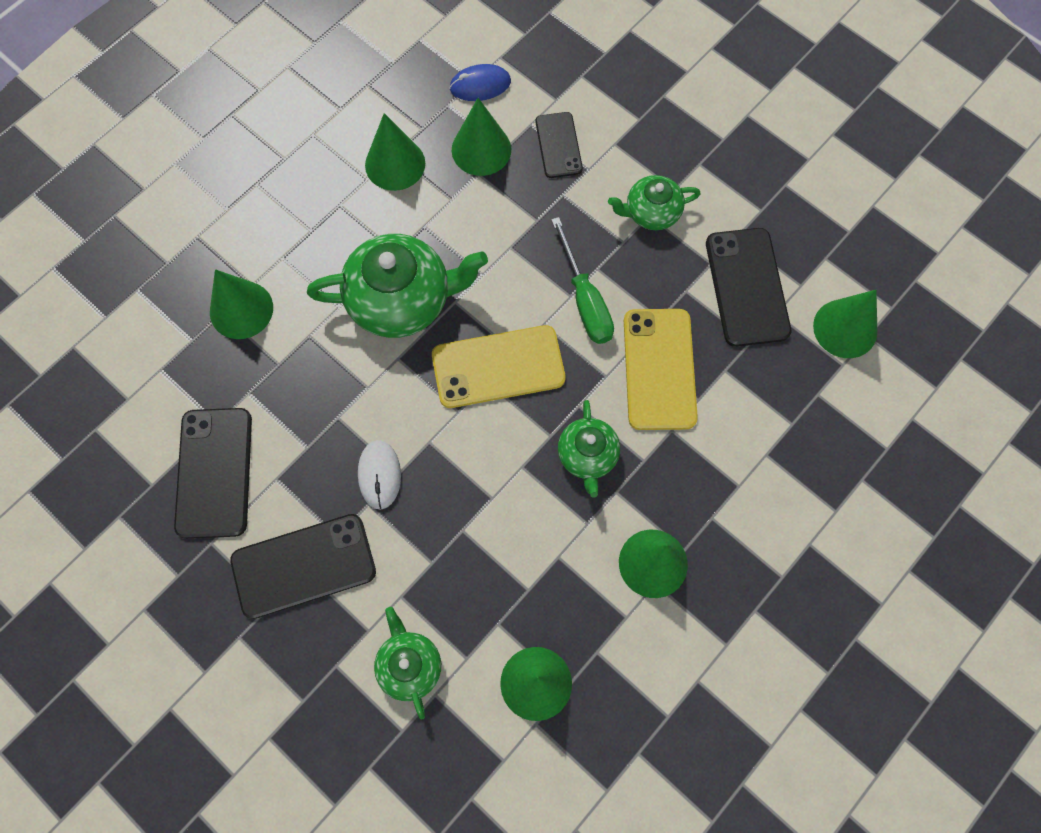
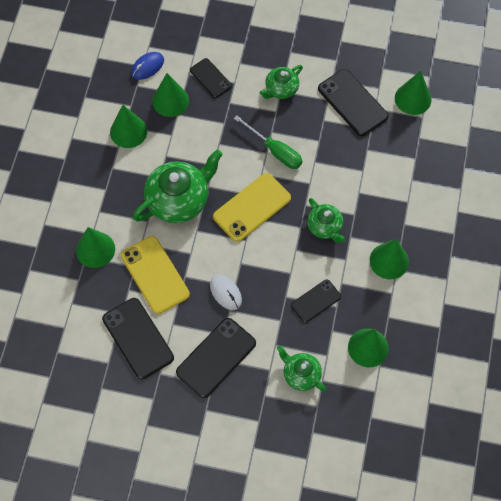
camera: 30 degrees left, 5 degrees down
yellow phone [624,309,698,430] -> yellow phone moved to [121,236,190,314]
none -> black phone [291,280,341,323]

